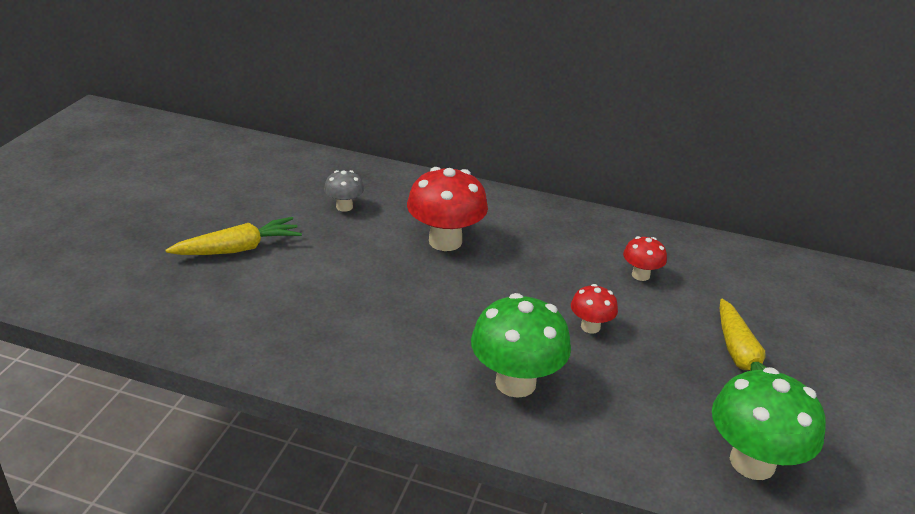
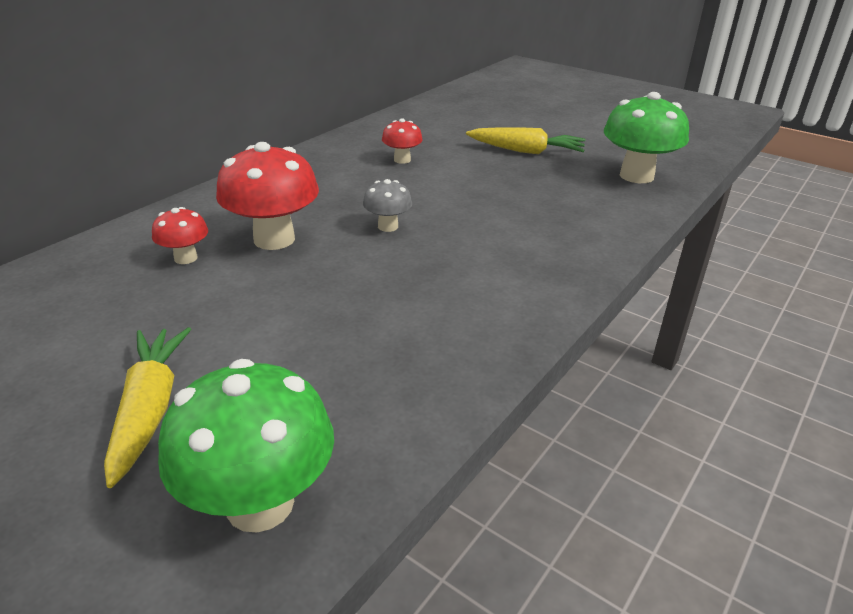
camera: 70 degrees left, 0 degrees up
grey mushroom [324,170,364,212] -> grey mushroom moved to [363,179,412,232]
green mushroom [471,293,571,398] -> green mushroom moved to [158,359,334,533]
red mushroom [571,284,618,334] -> red mushroom moved to [152,207,208,264]

